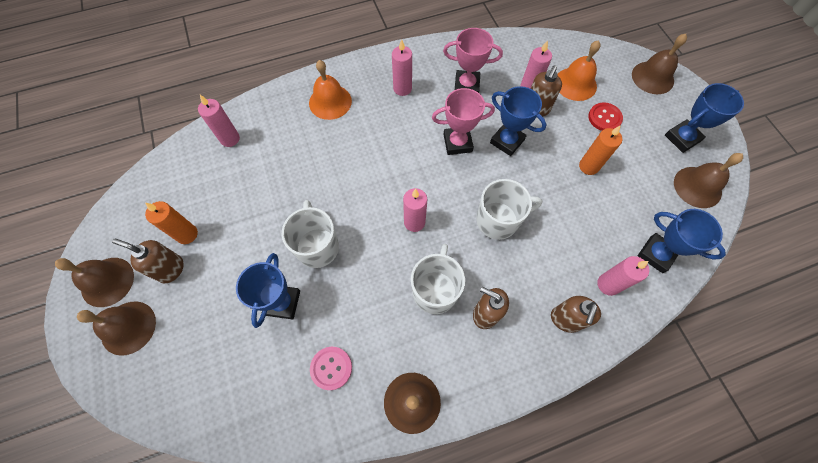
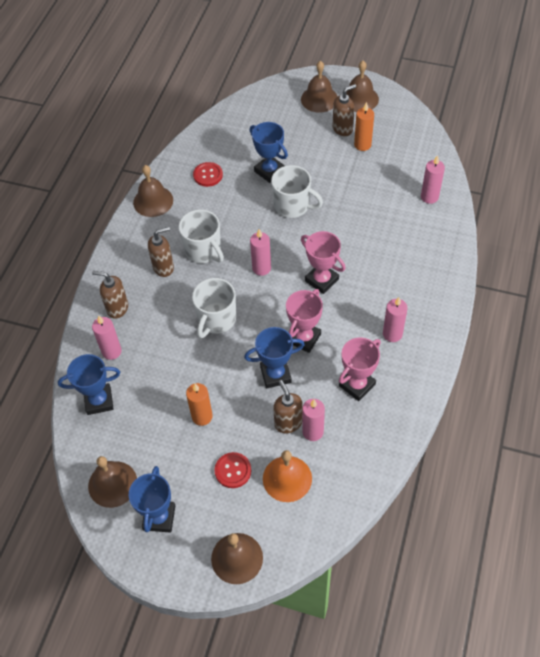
camera: 130 degrees right, 10 degrees down
orange bell [309,60,352,120] -> none
pink button [310,347,352,390] -> red button [193,162,223,187]
brown soap dispenser [551,296,601,333] -> brown soap dispenser turned 45 degrees counterclockwise [92,271,128,319]
none -> pink trophy [301,231,345,294]

